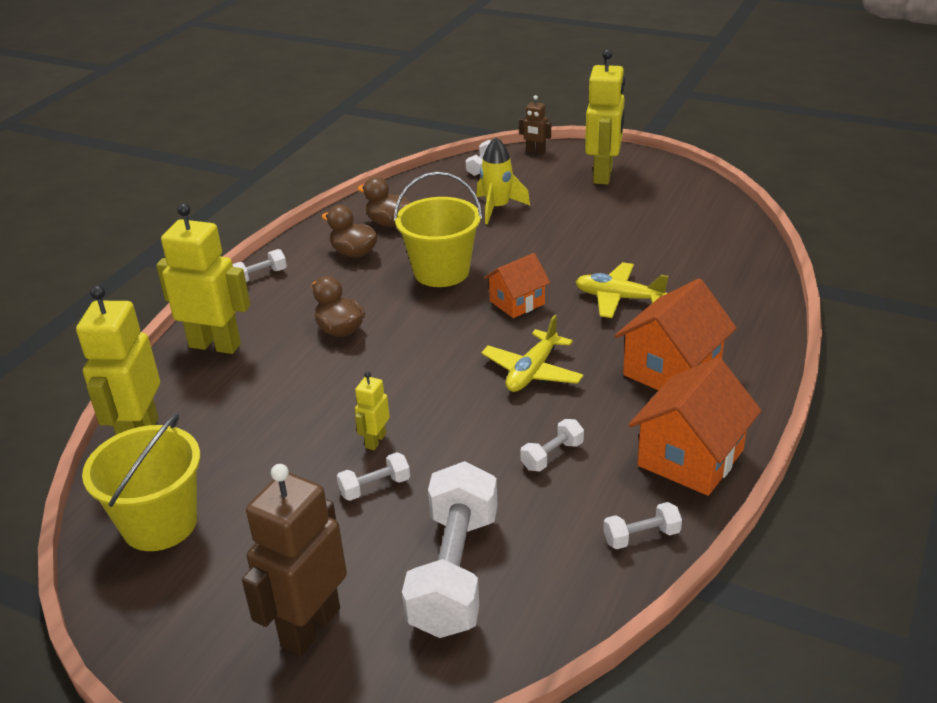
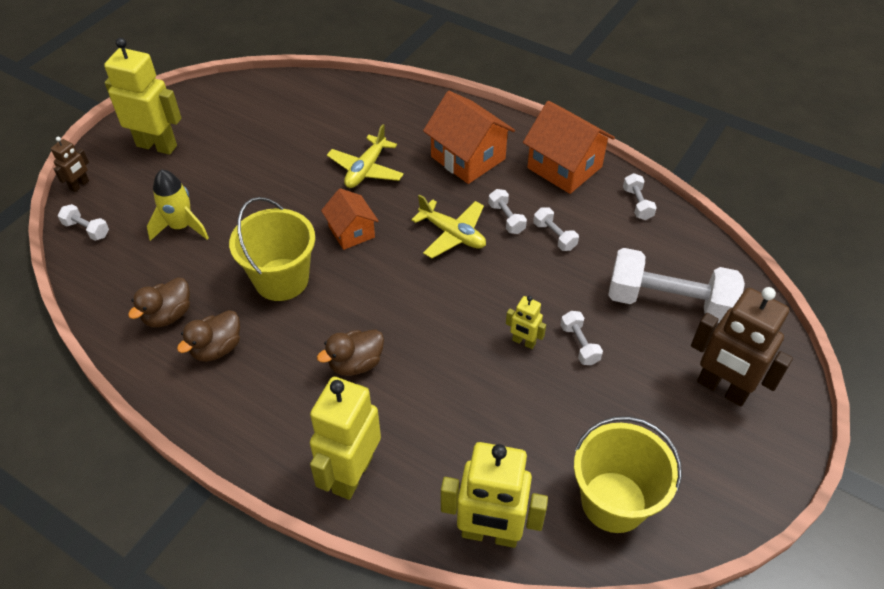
camera: 85 degrees left, 15 degrees up
white dumbbell [233,249,287,282] -> white dumbbell moved to [488,189,527,234]

